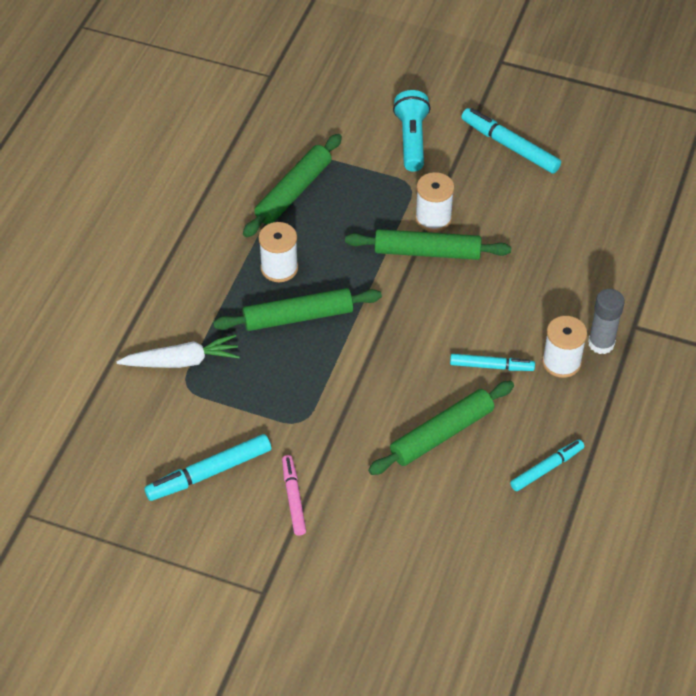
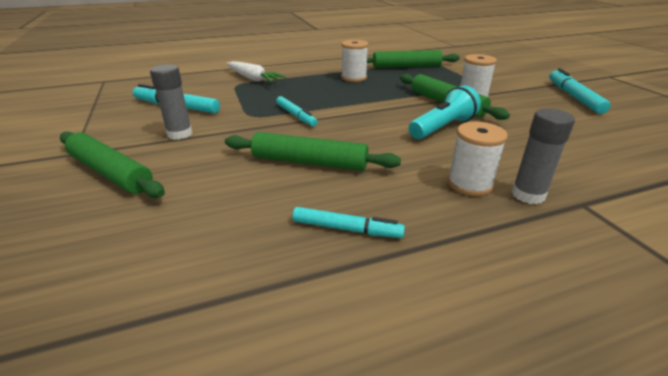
camera: 50 degrees right, 20 degrees down
green rolling pin [213,288,382,331] -> green rolling pin moved to [60,132,165,198]
pink marker [282,455,306,536] -> grey glue stick [150,64,193,140]
turquoise flashlight [393,90,431,172] -> turquoise flashlight moved to [409,85,481,139]
turquoise marker [450,354,535,371] -> turquoise marker moved to [276,96,318,127]

